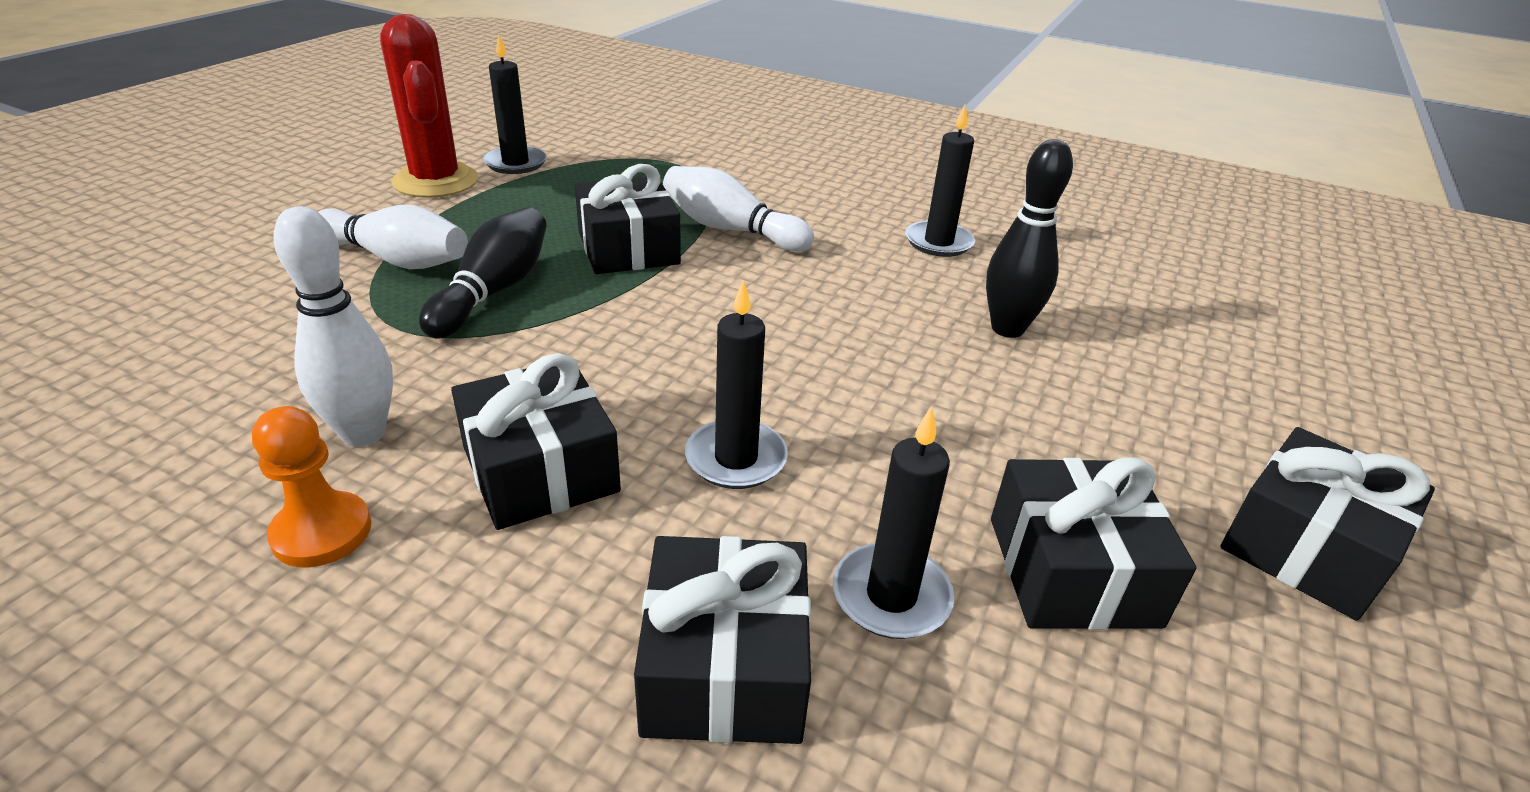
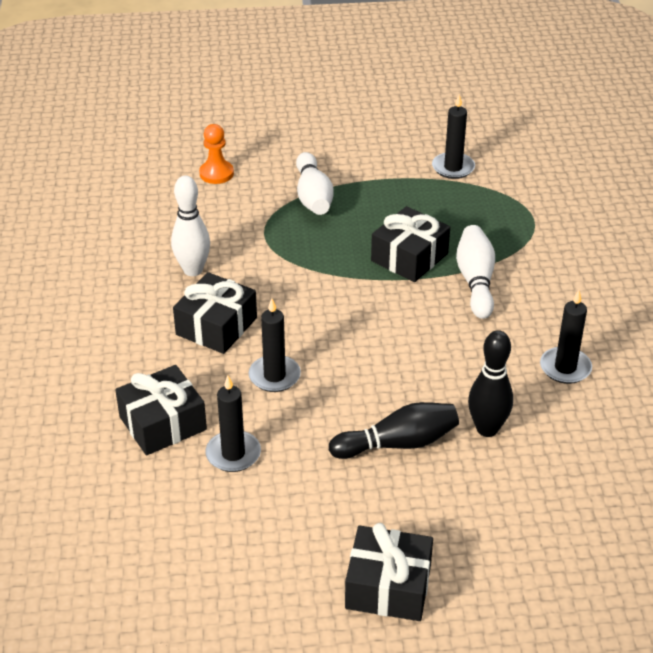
camera: 60 degrees right, 5 degrees up
orange pawn [252,406,371,567] -> orange pawn moved to [199,124,234,184]
red cactus [380,14,478,198] -> none
black bowling pin [419,207,547,339] -> black bowling pin moved to [329,402,459,459]
black gift [991,457,1197,630] -> none

